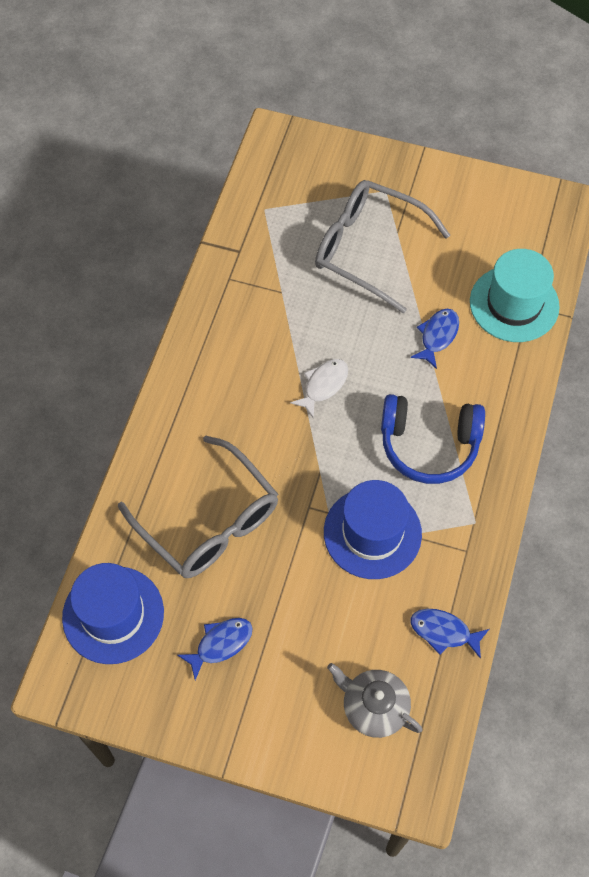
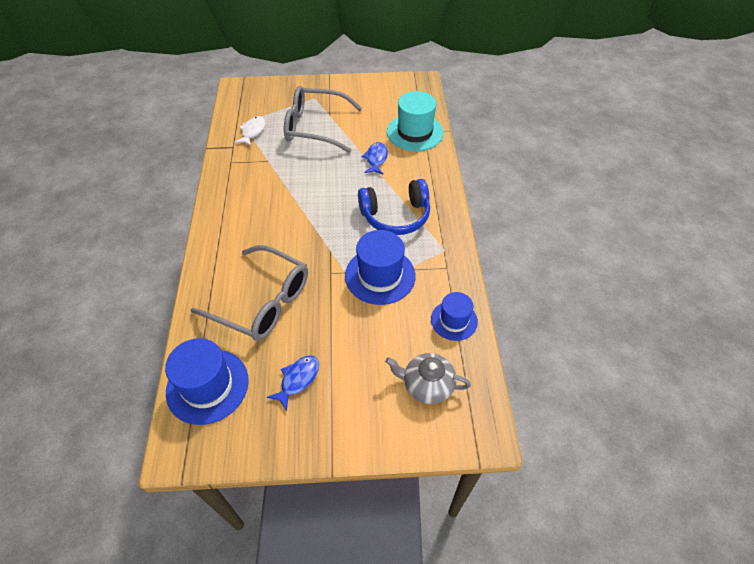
camera: 20 degrees left, 10 degrees down
white fish [290,359,348,419] -> white fish moved to [235,116,266,146]
blue fish [410,609,489,659] -> blue hat [431,292,478,341]

